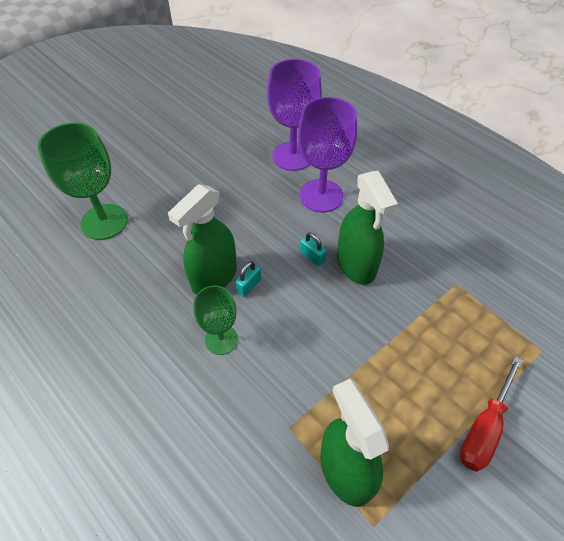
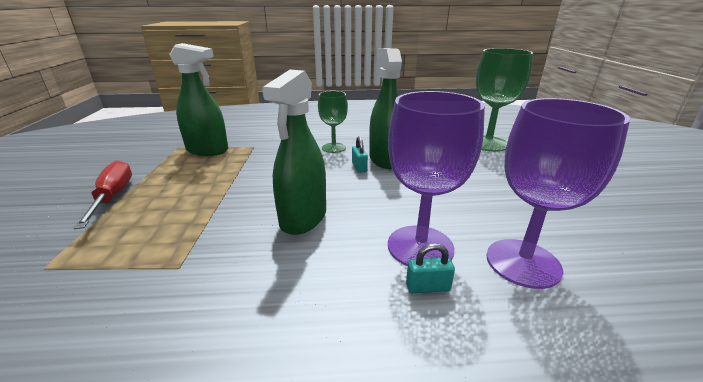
camera: 130 degrees right, 25 degrees down
turquoise padlock [300,232,326,267] -> turquoise padlock moved to [406,243,455,293]
green spray bottle [337,171,398,285] -> green spray bottle turned 90 degrees counterclockwise [262,70,326,235]

